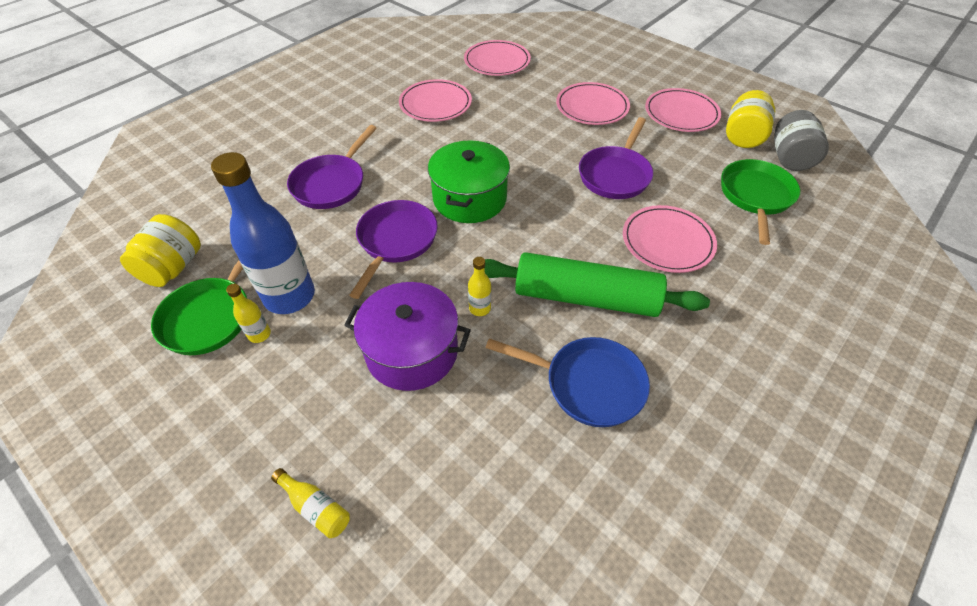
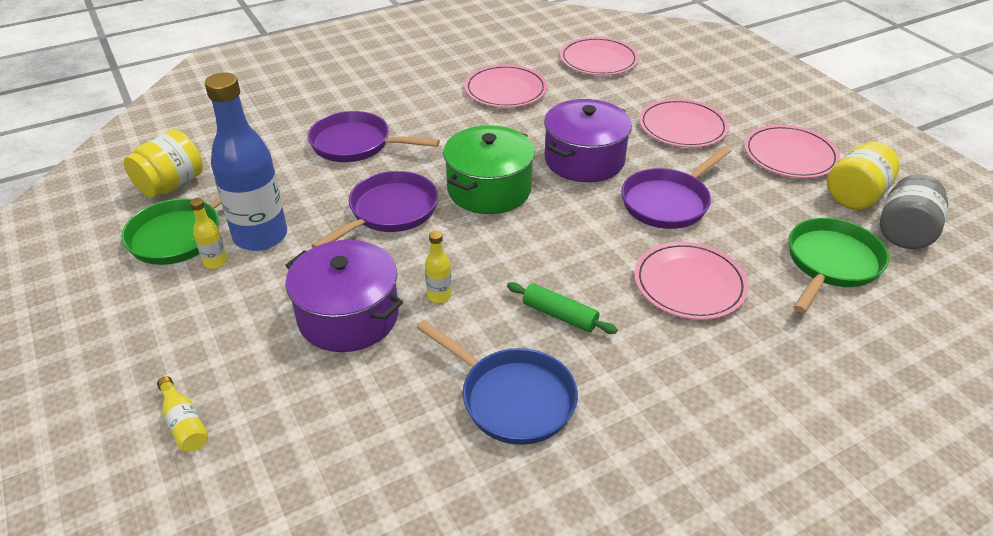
camera: 20 degrees right, 10 degrees down
purple pan [287,125,377,209] -> purple pan turned 60 degrees clockwise [308,111,440,162]
green rolling pin [484,252,710,317] -> green rolling pin [507,282,618,334], size x0.46
none -> purple pot [544,99,632,182]

